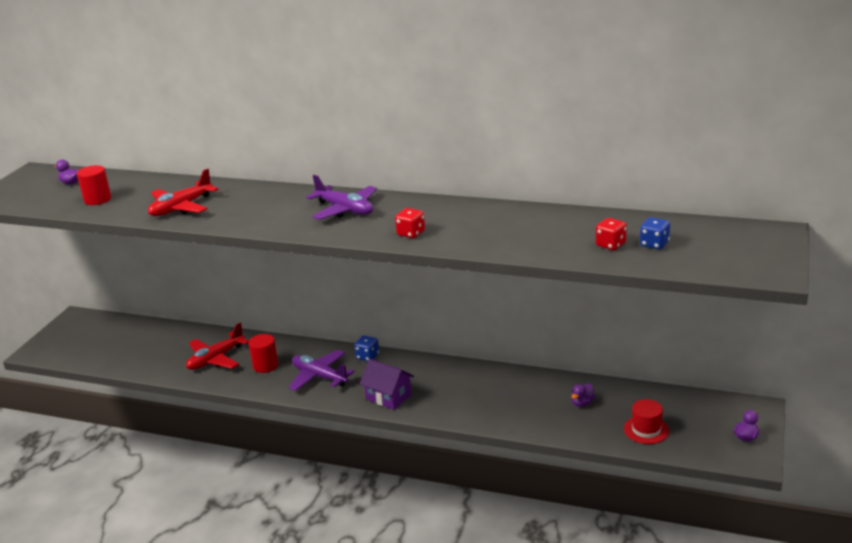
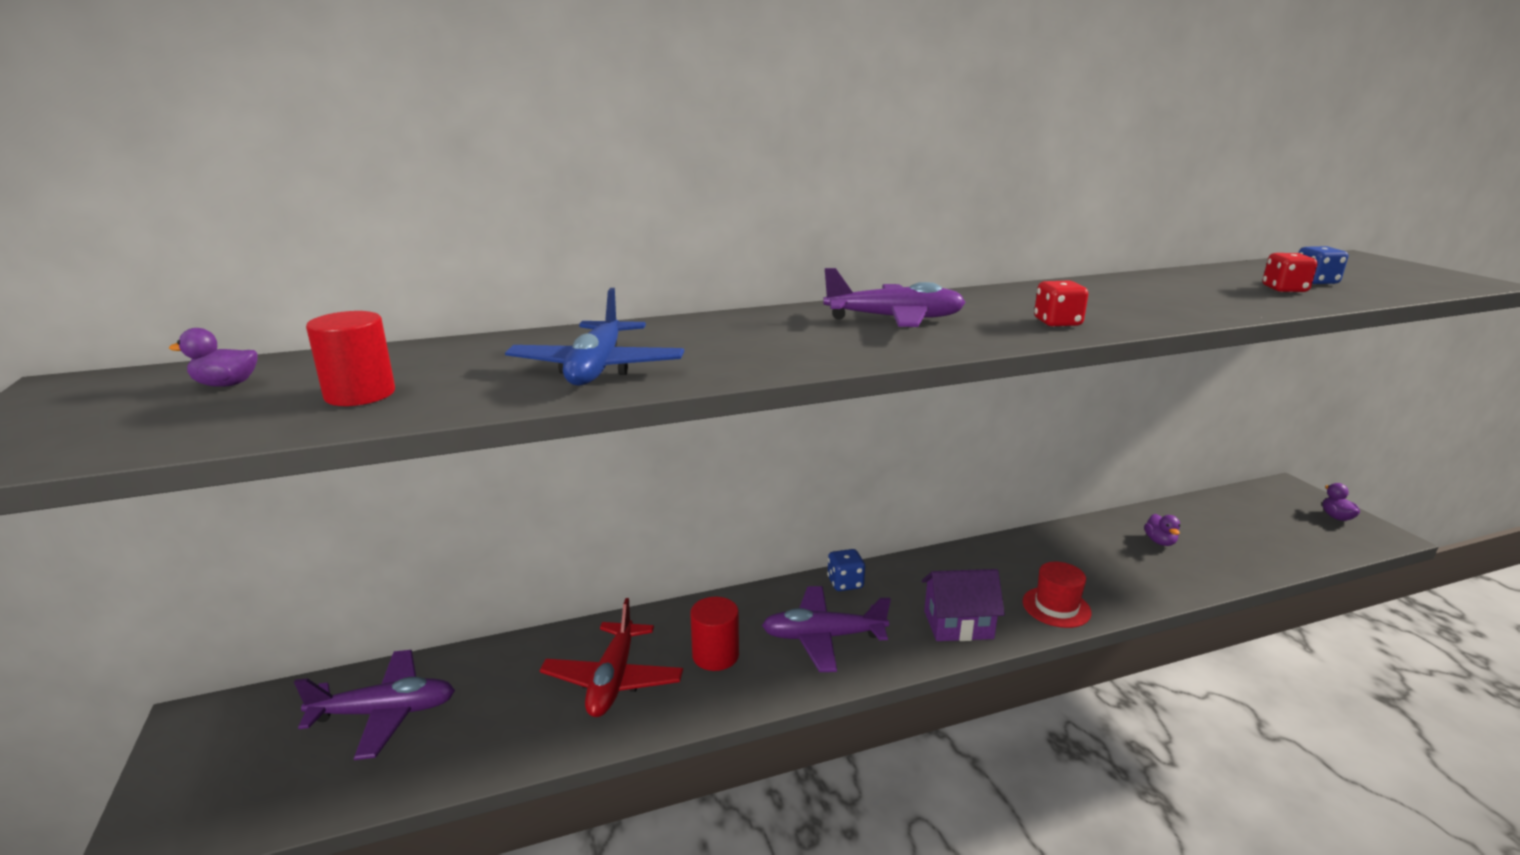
camera: 40 degrees left, 5 degrees down
red plane [148,169,219,216] -> blue plane [505,288,684,386]
red hat [624,399,669,444] -> red hat moved to [1022,562,1092,628]
none -> purple plane [294,650,455,760]

